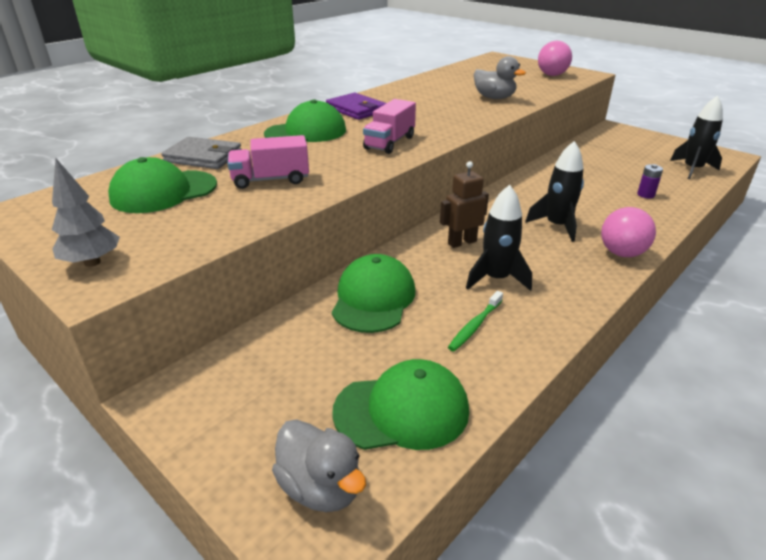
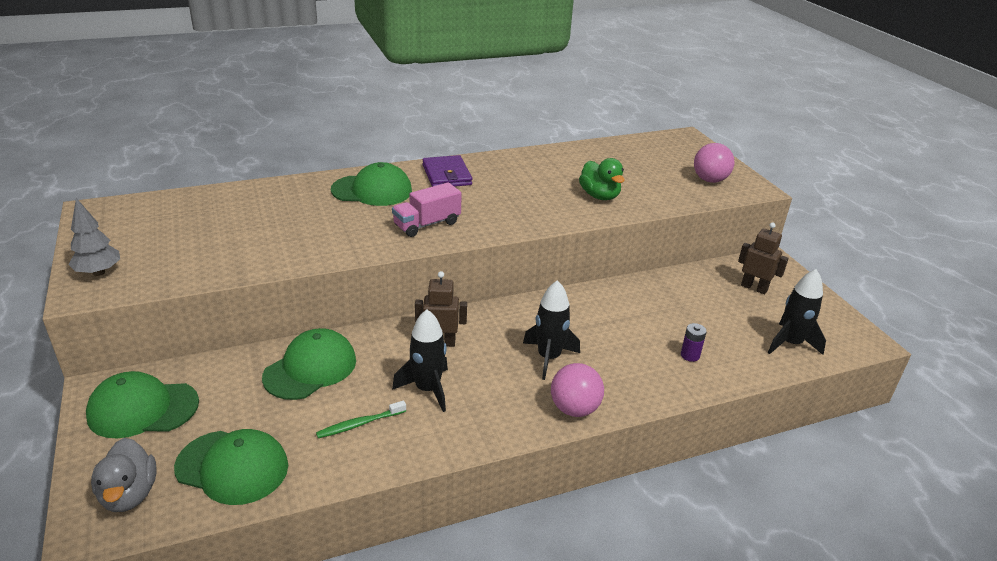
camera: 25 degrees right, 0 degrees up
green cap [108,157,217,213] -> green cap moved to [86,371,199,438]
grey wallet [161,137,242,169] -> none
pink truck [228,135,309,189] -> none
grey duck [474,56,526,99] -> green duck [579,158,625,200]
none -> brown robot [738,222,788,294]

